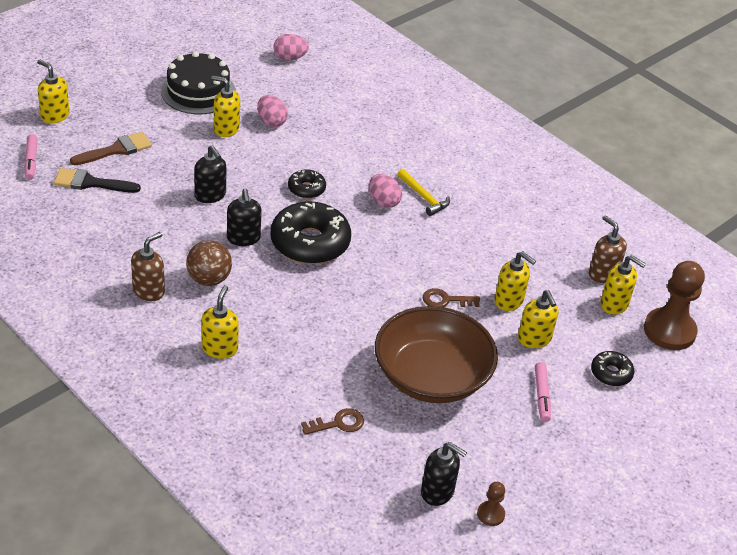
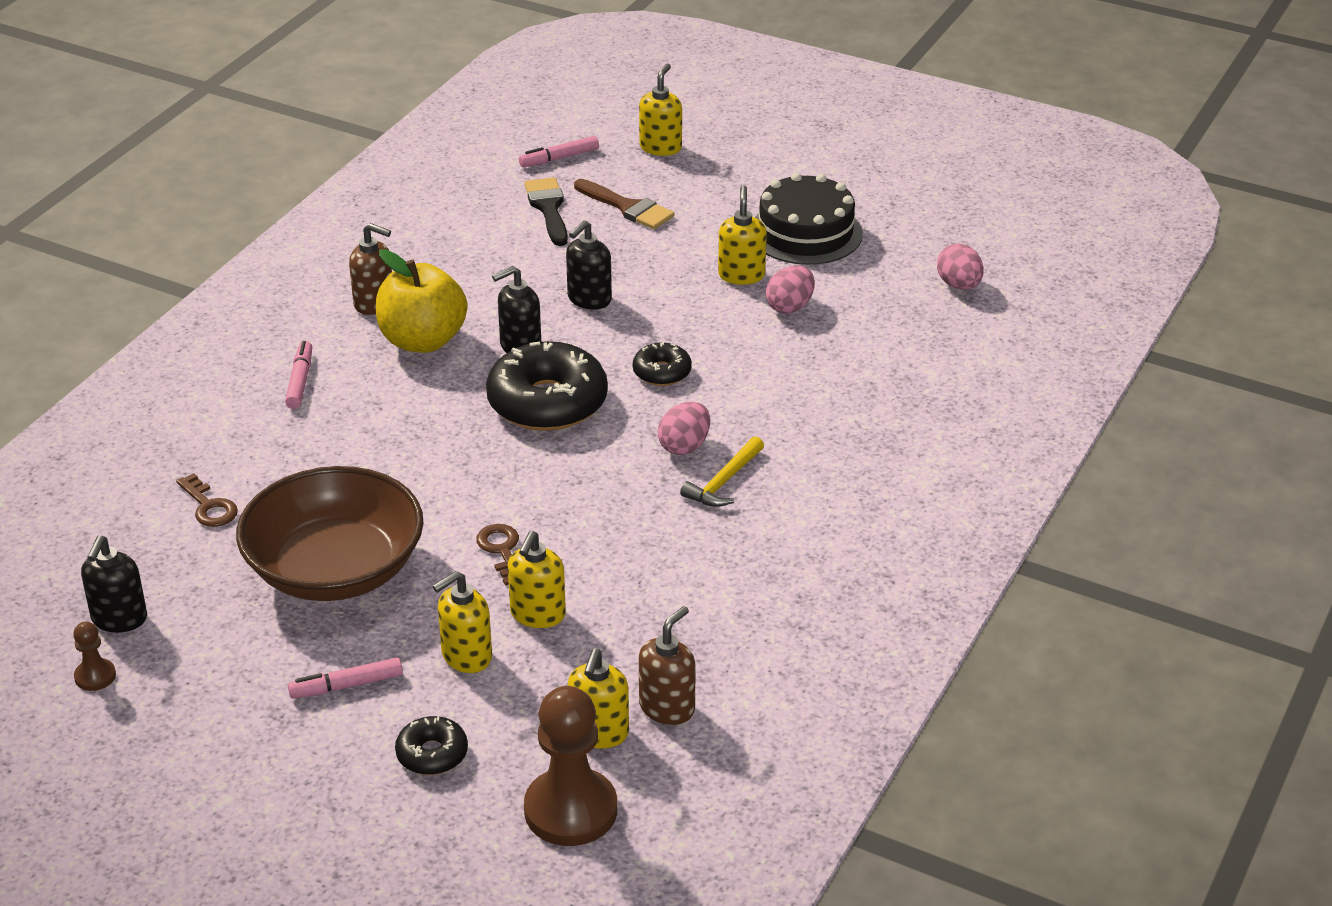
camera: 75 degrees right, 5 degrees down
brown ball [186,240,232,286] -> yellow apple [376,249,467,353]
yellow soap dispenser [201,285,239,359] -> pink marker [285,341,312,409]

